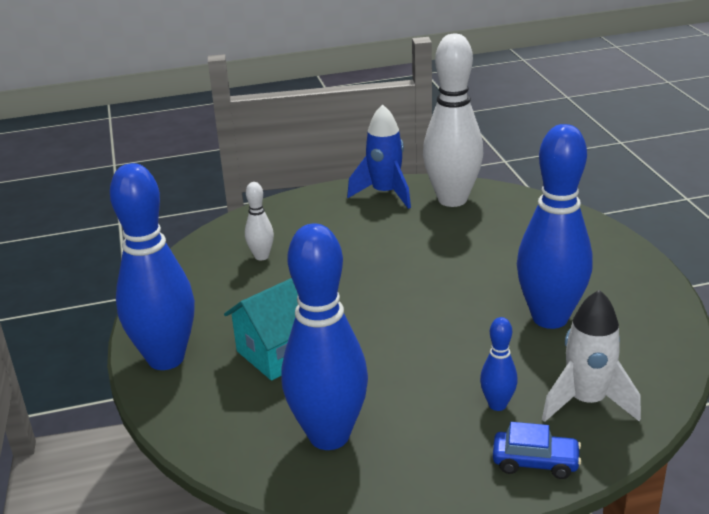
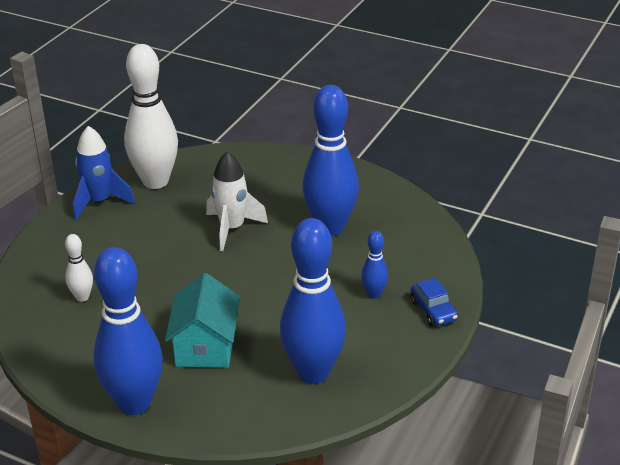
camera: 50 degrees left, 5 degrees up
blue car [493,422,581,479] -> blue car turned 105 degrees clockwise [410,278,458,326]
white rocket [542,290,641,422] -> white rocket moved to [206,151,268,251]

